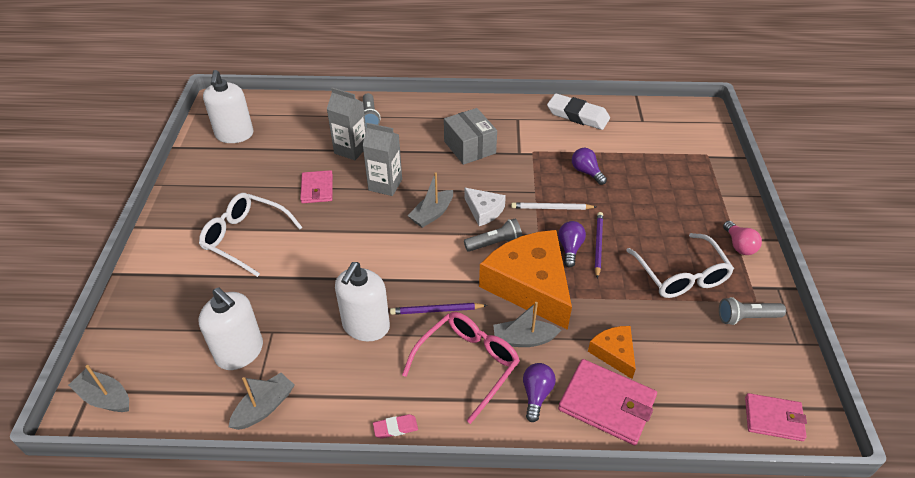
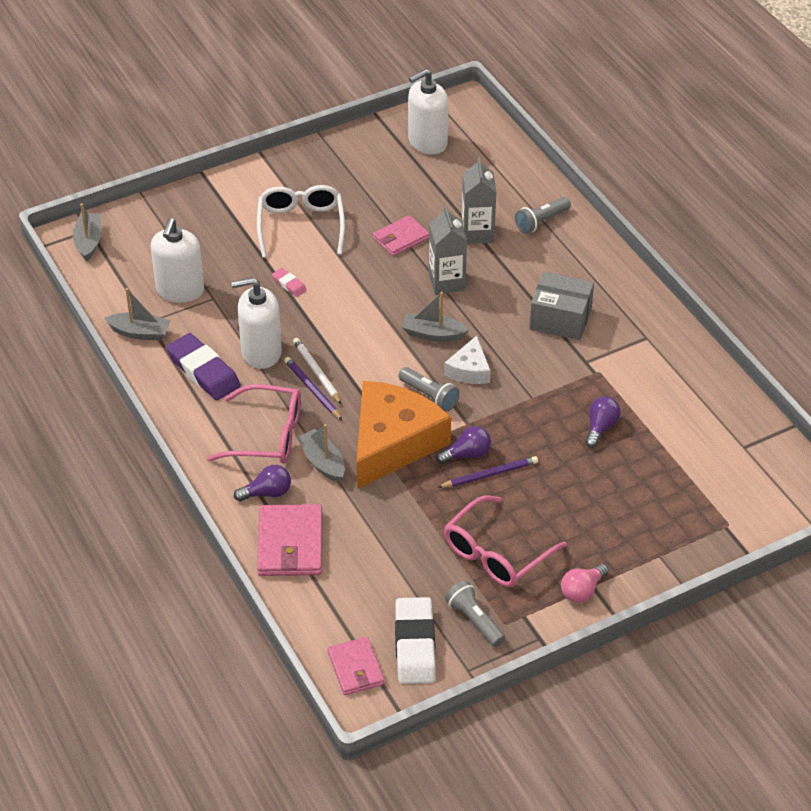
camera: 60 degrees right, 0 degrees up
pink eraser [373,414,418,439] -> pink eraser moved to [272,268,307,297]
grey box [444,108,497,165] -> grey box turned 75 degrees clockwise [529,272,594,340]
white pencil [511,202,596,210] -> white pencil moved to [293,338,342,405]
white eraser [547,93,610,130] -> white eraser moved to [395,597,436,684]
orange cheese [588,326,636,379] -> none
white glasses [626,233,734,298] -> pink glasses [444,496,567,587]
none -> purple eraser [166,333,241,400]

